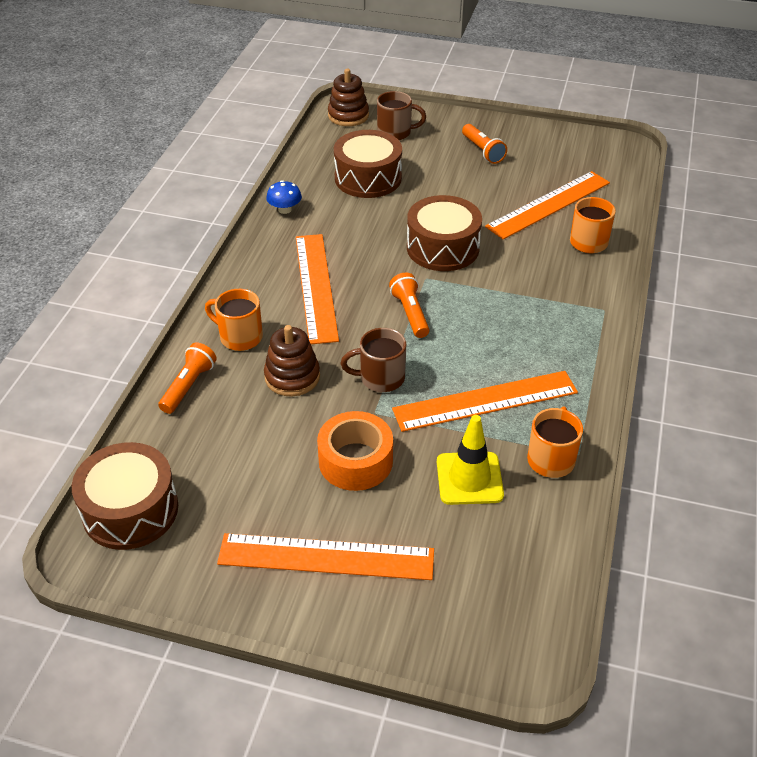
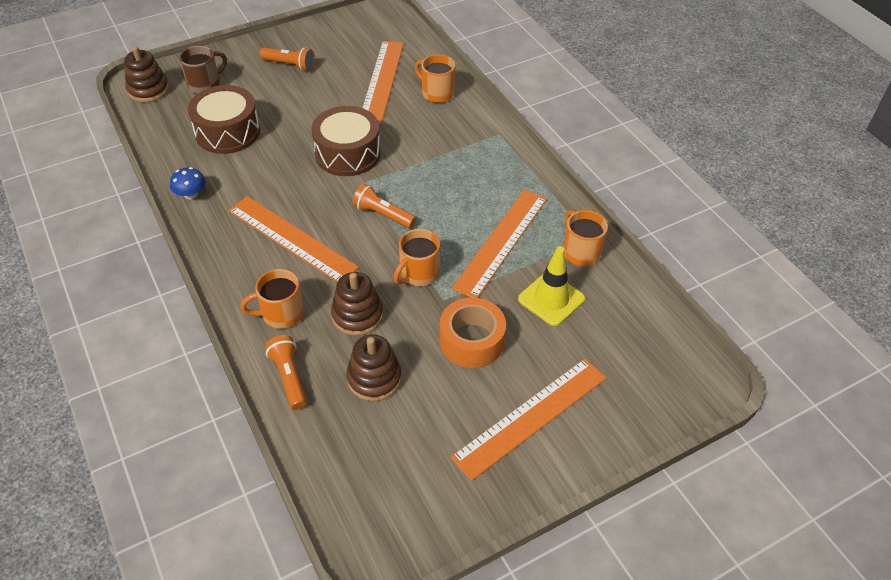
camera: 45 degrees left, 5 degrees up
brown drum [72,442,178,550] -> none
brown mug [341,328,406,392] -> orange mug [393,229,440,286]
none -> brown stacking toy [346,334,402,401]

